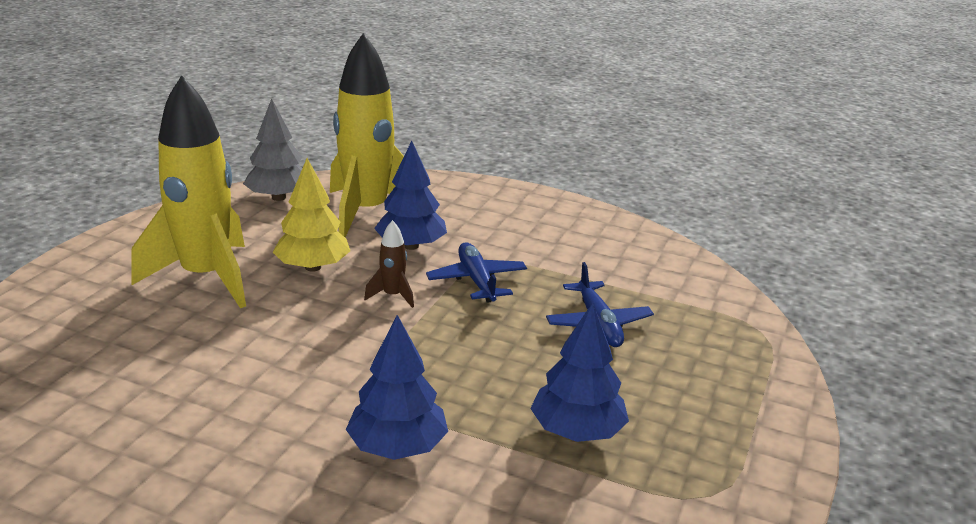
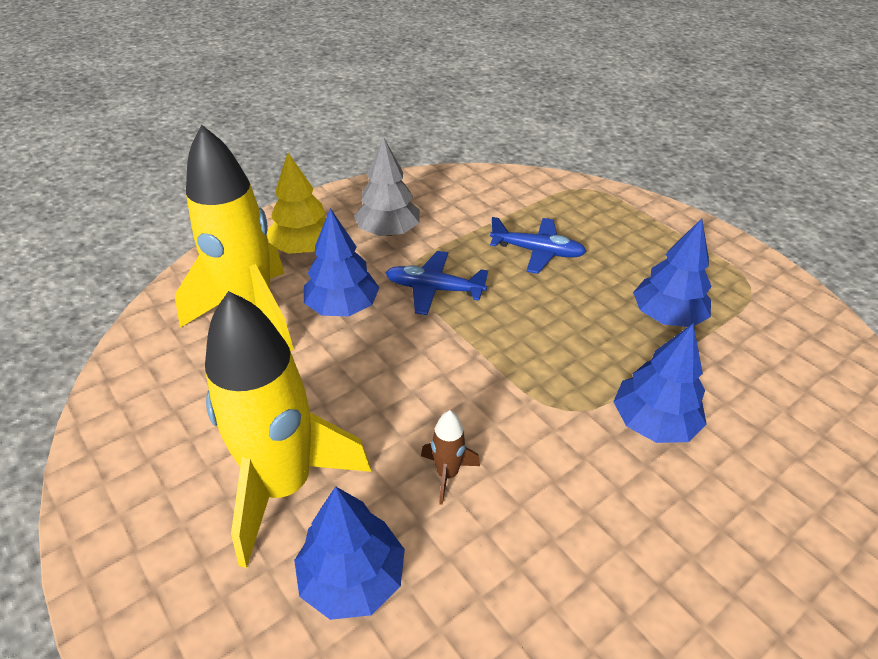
camera: 60 degrees left, 15 degrees up
grey tree [243,98,302,201] -> grey tree moved to [354,137,420,236]
yellow tree [273,158,350,272] -> yellow tree moved to [267,153,326,254]
brown rocket [364,220,414,308] -> brown rocket moved to [421,410,480,505]
none -> blue tree [294,486,405,620]

